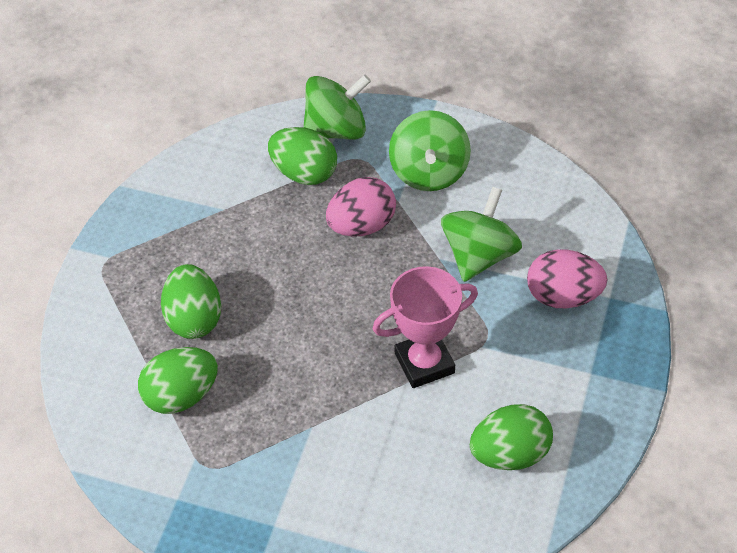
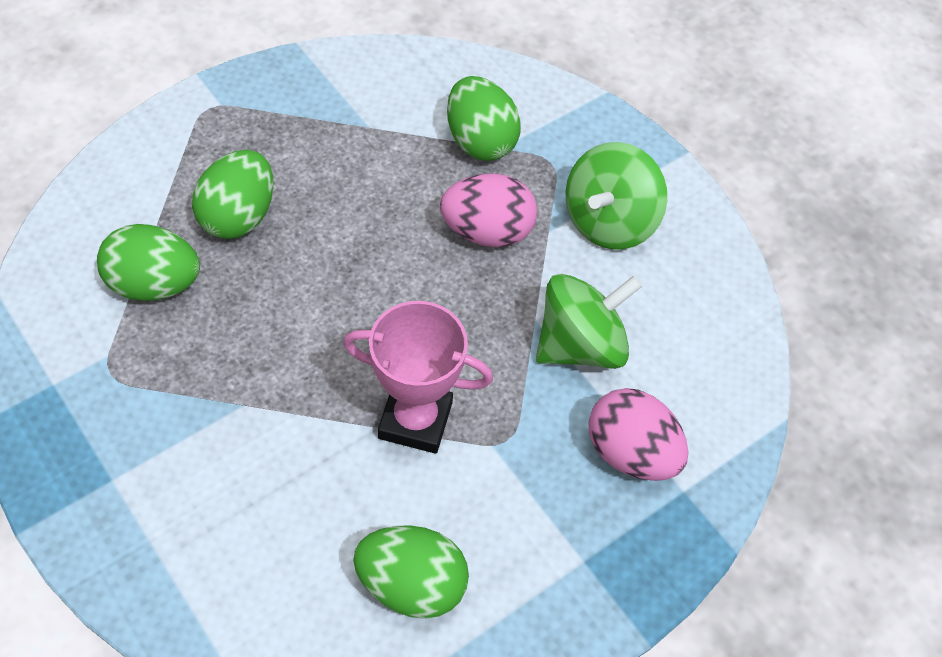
camera: 30 degrees right, 5 degrees up
green spinning top [303,74,371,139] -> none

